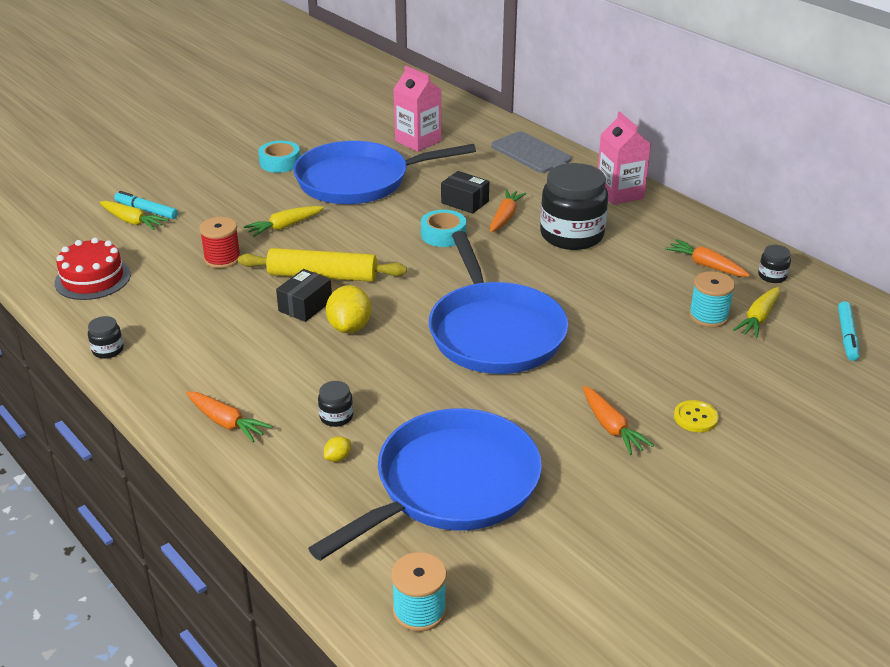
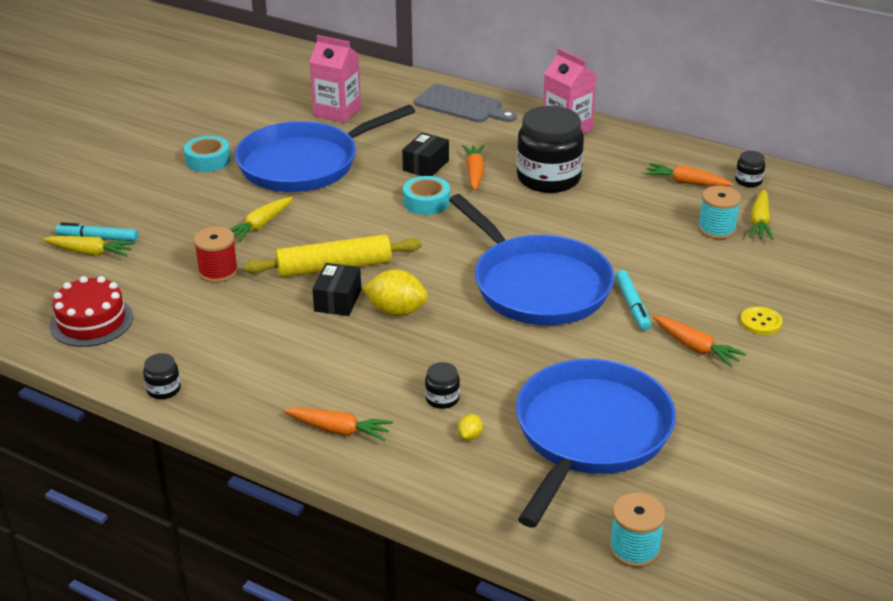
camera: 20 degrees left, 0 degrees up
yellow lemon [326,285,371,333] -> yellow lemon turned 60 degrees counterclockwise [362,269,428,316]
black box [441,171,489,214] -> black box turned 75 degrees counterclockwise [402,132,449,176]
turquoise marker [838,301,859,361] -> turquoise marker moved to [615,270,651,331]

